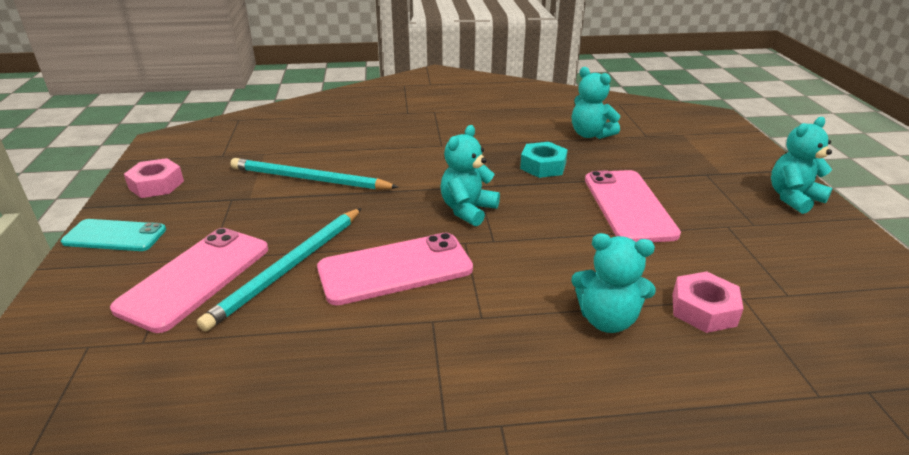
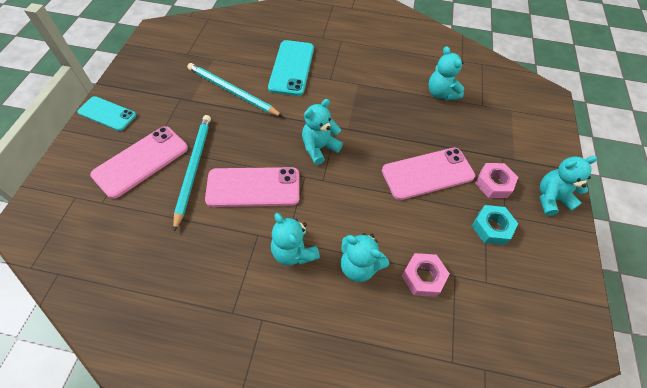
camera: 15 degrees right, 25 degrees up
pink nut [124,158,184,198] -> pink nut moved to [475,163,518,198]
turquoise pencil [197,208,362,332] -> turquoise pencil turned 135 degrees clockwise [173,115,211,232]
turquoise nut [520,142,568,178] -> turquoise nut moved to [472,205,518,245]
pink phone [585,170,681,242] -> pink phone turned 60 degrees clockwise [382,148,475,200]
none -> turquoise phone [268,40,314,96]
none -> turquoise teddy bear [271,213,320,266]

